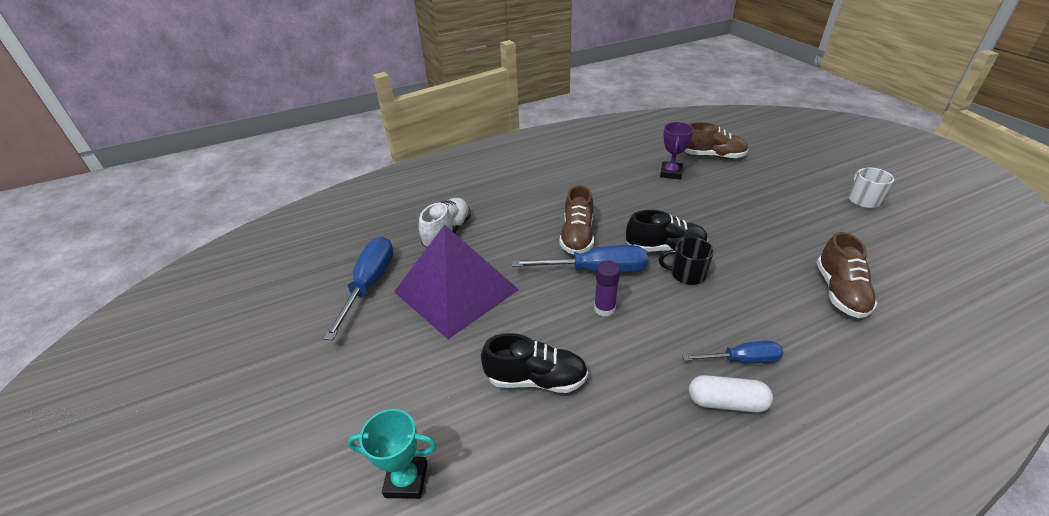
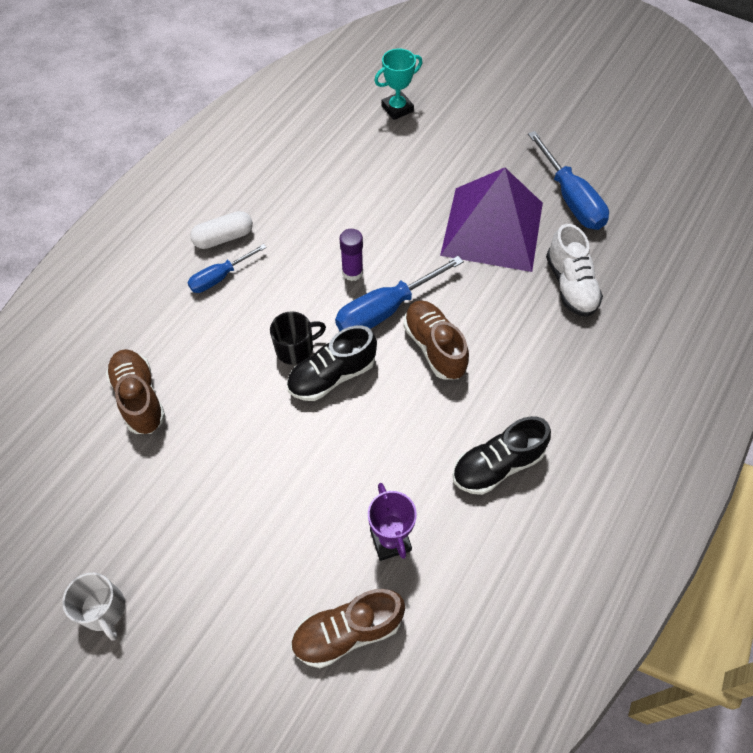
camera: 145 degrees right, 20 degrees up
black shoe [481,333,588,393] -> black shoe moved to [453,416,551,495]

